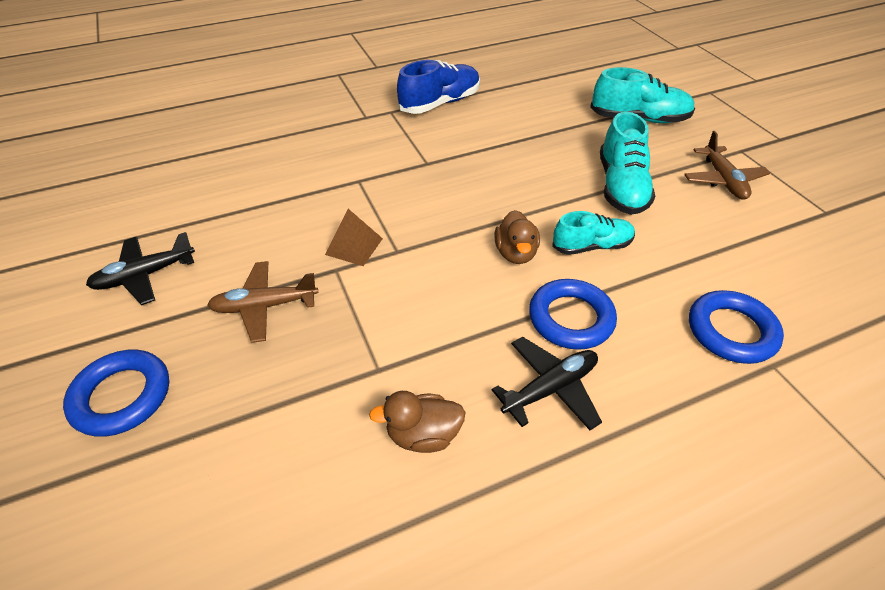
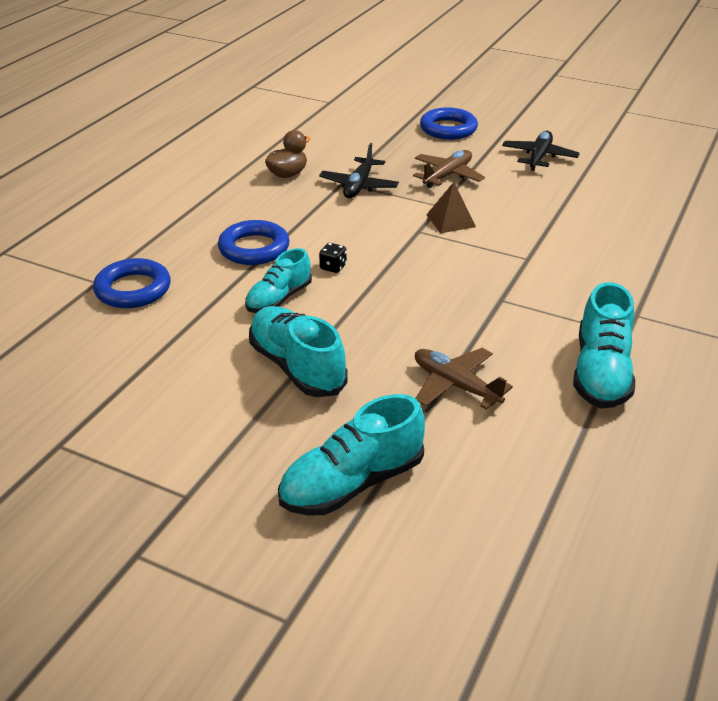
camera: 140 degrees right, 10 degrees down
blue shoe [397,60,480,114] -> turquoise shoe [573,282,635,408]
black plane [492,337,602,430] -> black plane moved to [319,143,399,198]
brown duck [494,210,540,264] -> black dice [319,243,347,273]
brown plane [684,131,770,200] -> brown plane moved to [415,348,513,410]

